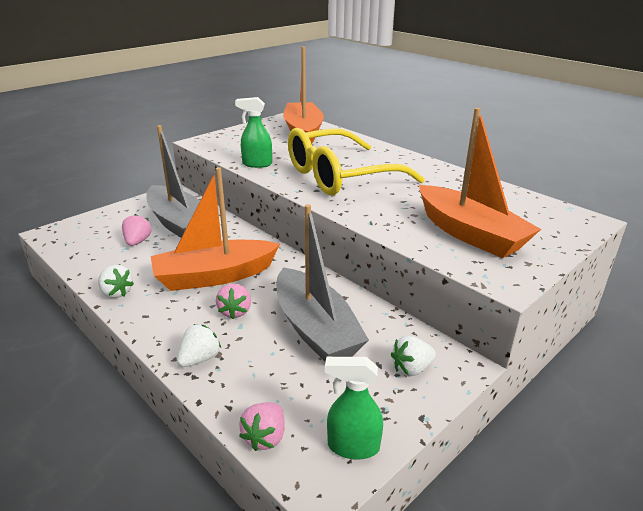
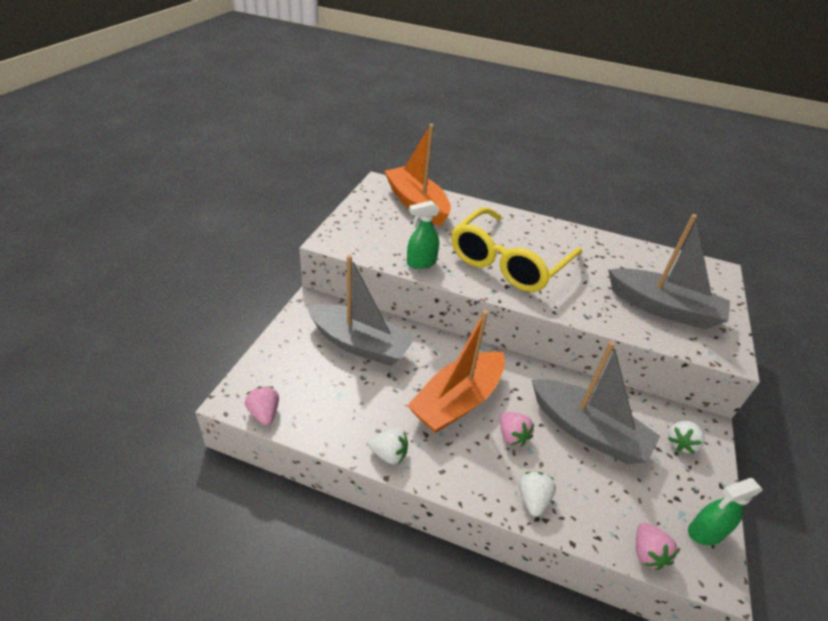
camera: 30 degrees left, 10 degrees up
pink strawberry [122,214,152,246] -> pink strawberry moved to [245,386,279,425]
orange boat [419,108,541,258] -> grey boat [608,214,730,330]

